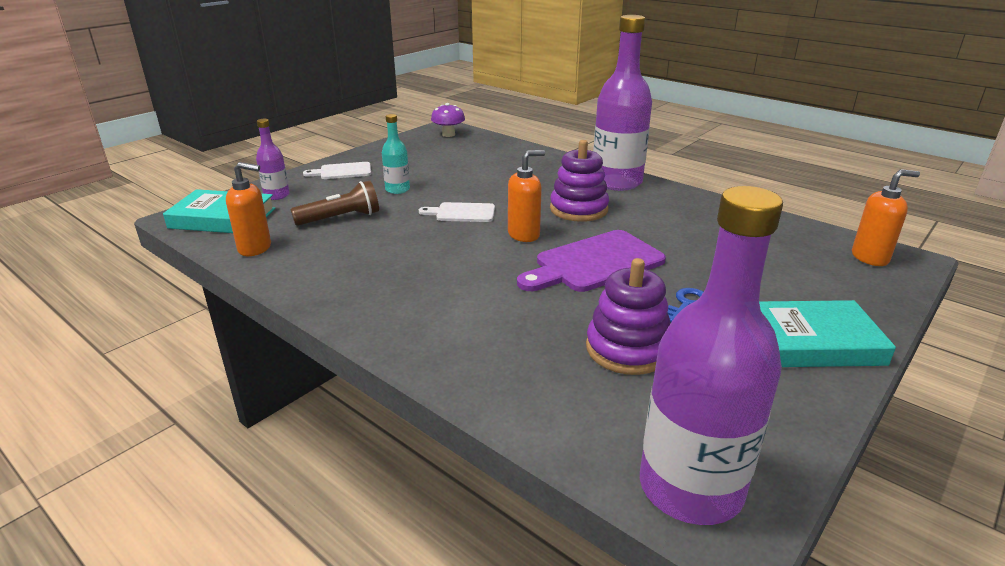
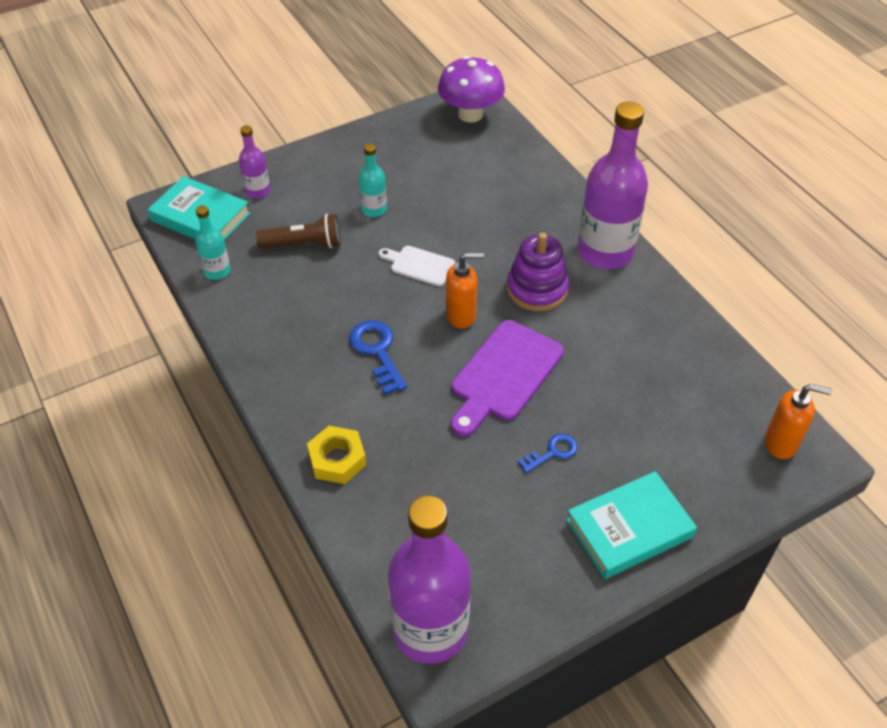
camera: 20 degrees right, 20 degrees up
orange soap dispenser [226,162,271,256] -> turquoise bottle [195,205,231,280]
white cutting board [303,162,371,179] -> none
purple mushroom [431,103,465,137] -> purple mushroom [438,56,505,123], size x1.67
purple cutting board [517,230,666,292] -> purple cutting board turned 45 degrees counterclockwise [451,320,564,437]
purple stacking toy [586,258,670,375] -> none
turquoise book [759,300,896,367] -> turquoise book turned 45 degrees counterclockwise [566,471,697,579]
none -> yellow nut [307,426,366,484]
none -> blue key [349,320,407,395]

